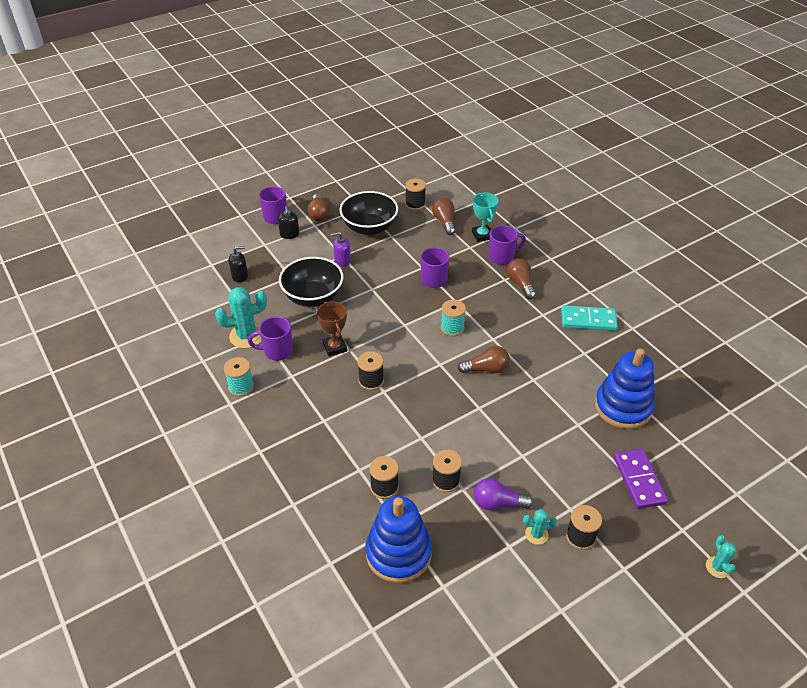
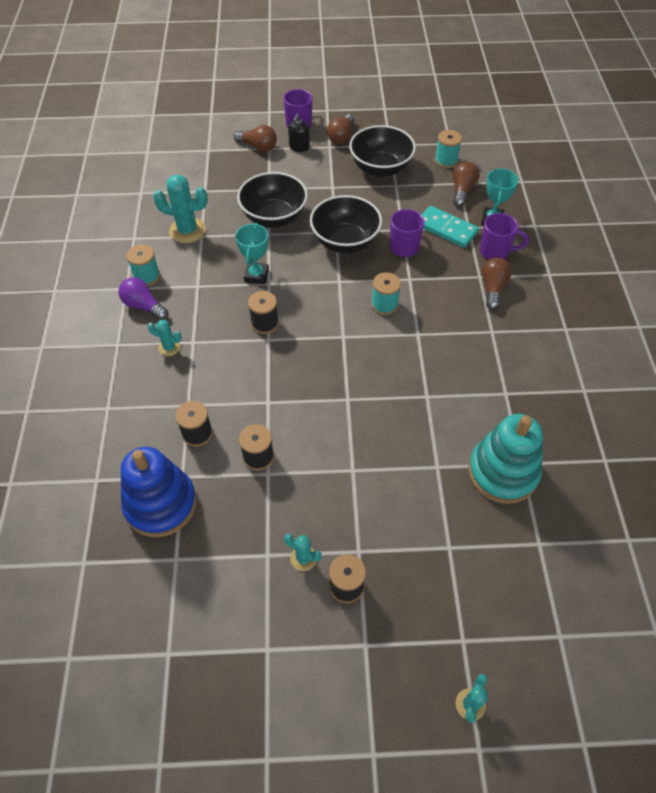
camera: 30 degrees right, 10 degrees up
black soap dispenser [228,246,248,283] -> none
purple mug [248,317,293,361] -> none
brown trophy [317,301,347,357] -> turquoise trophy [235,223,269,284]
purple soap dispenser [331,232,351,267] -> none
black spool [405,179,426,210] -> turquoise spool [435,130,462,168]
brown light bulb [458,346,510,373] -> brown light bulb moved to [233,125,277,152]
purple light bulb [474,478,533,510] -> purple light bulb moved to [119,278,168,320]
turquoise domino [561,305,618,331] -> turquoise domino moved to [422,206,479,248]
blue stacking toy [595,348,655,429] -> turquoise stacking toy [468,414,543,504]
purple domino [614,449,668,509] -> none
none -> turquoise cactus [147,320,182,356]
none -> black bowl [310,195,382,253]

